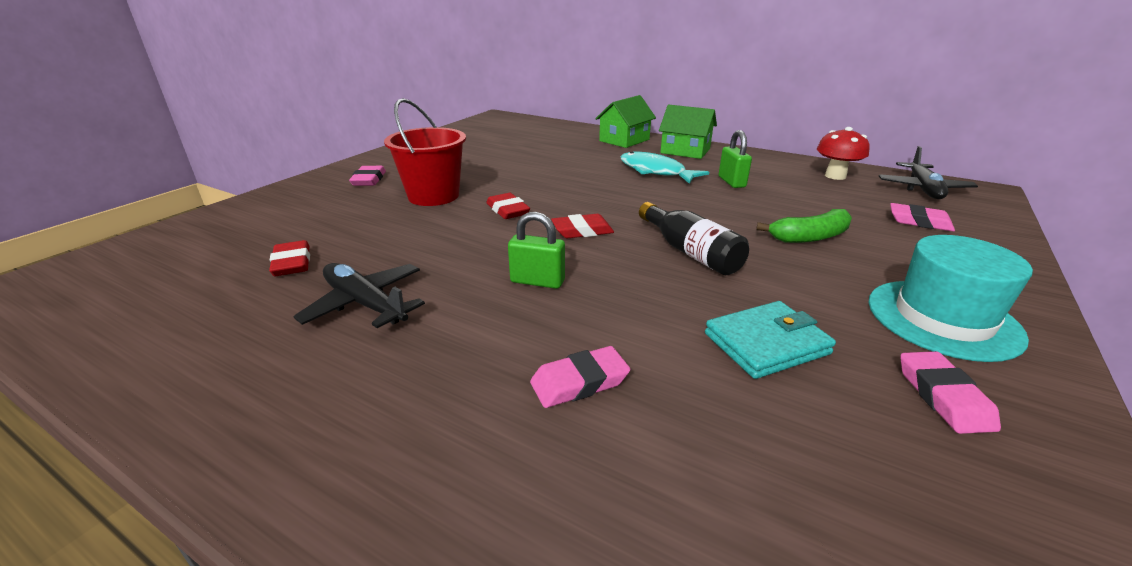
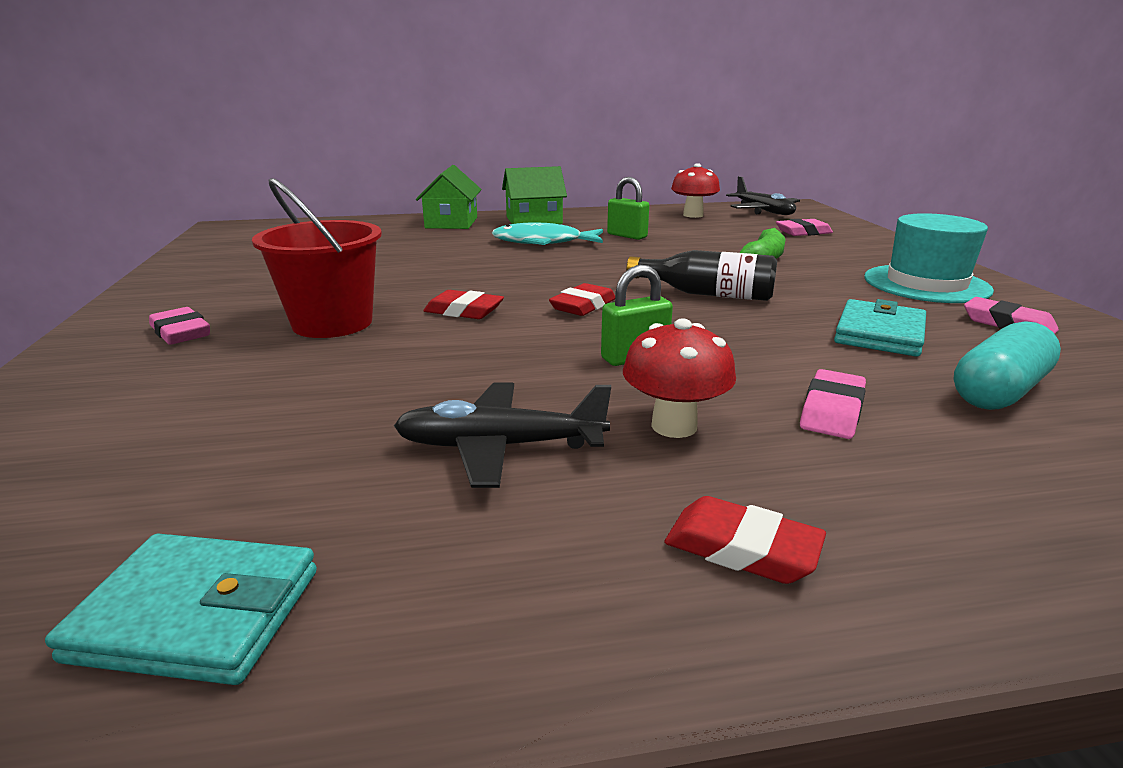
camera: 40 degrees left, 5 degrees down
red eraser [269,240,310,276] -> red eraser moved to [664,496,826,584]
none -> turquoise wallet [45,534,317,685]
none -> red mushroom [623,318,736,438]
none -> turquoise capsule [954,321,1061,410]

